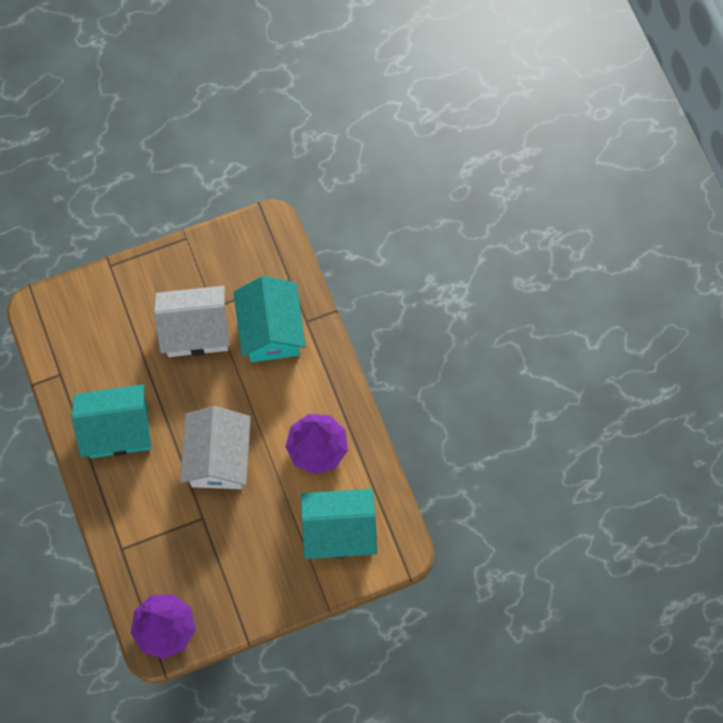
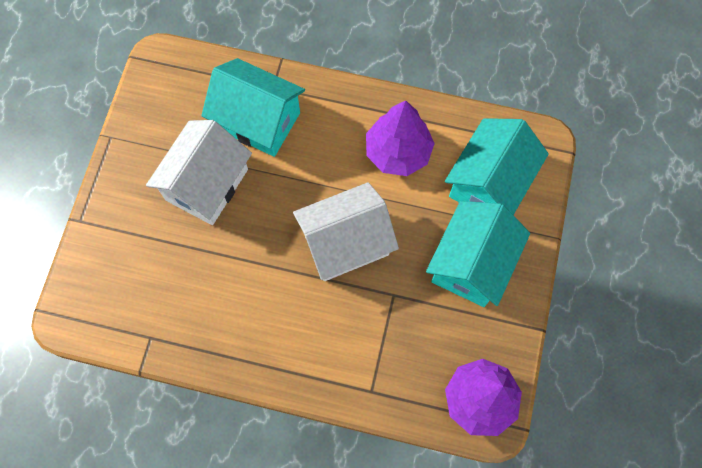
camera: 55 degrees left, 0 degrees up
turquoise house [72,384,151,458] -> turquoise house moved to [426,201,530,307]
white house [180,406,251,489] -> white house turned 60 degrees counterclockwise [293,182,399,281]

